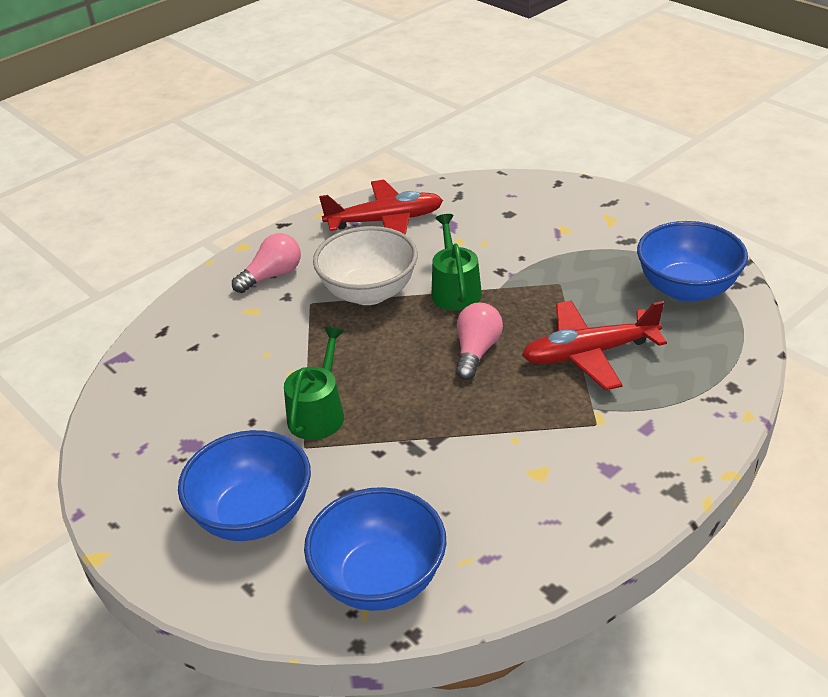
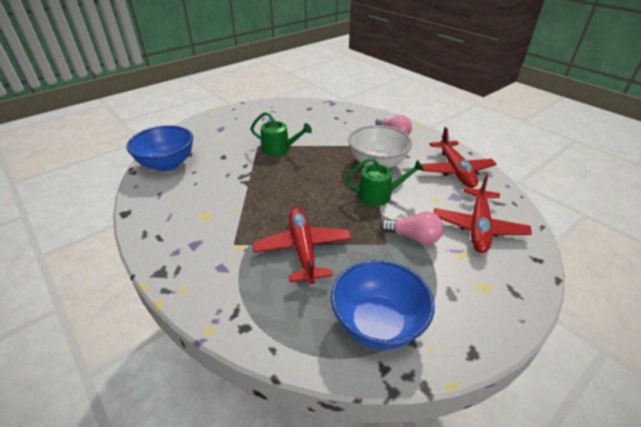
camera: 90 degrees right, 0 degrees up
blue bowl [178,430,311,541] -> none
pink light bulb [456,303,503,380] -> pink light bulb moved to [380,211,444,245]
none -> red plane [434,174,532,253]

